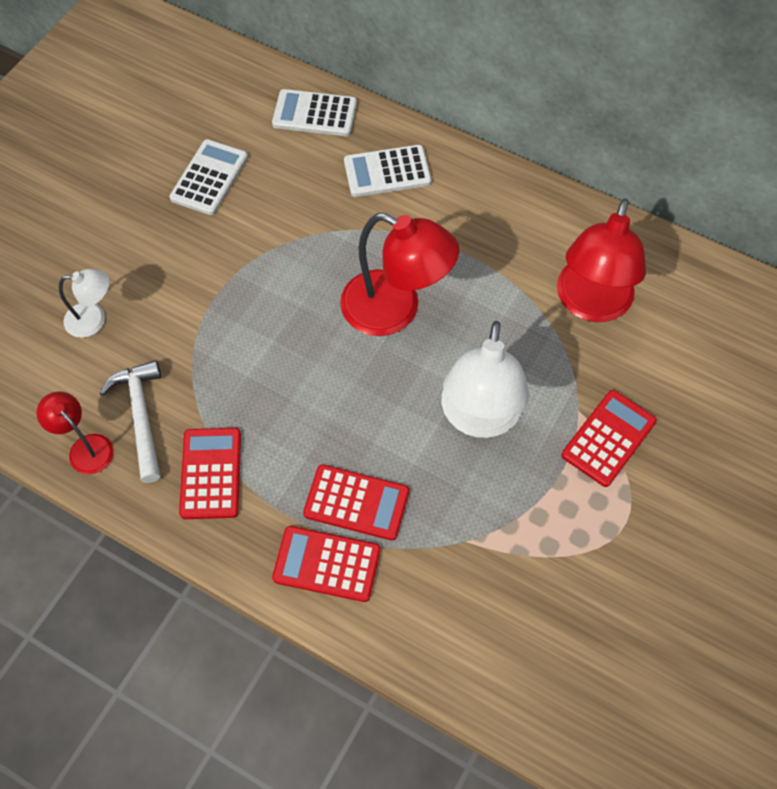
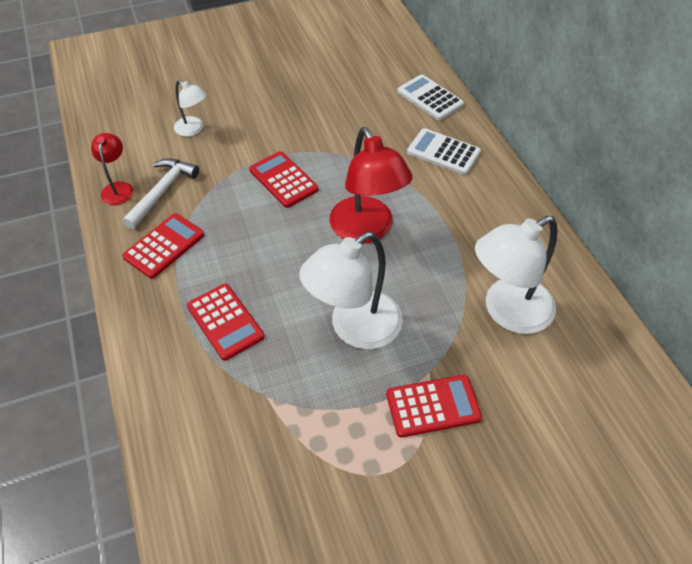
camera: 40 degrees right, 10 degrees down
white calculator [169,139,248,215] -> none
red calculator [272,526,381,602] -> red calculator moved to [249,151,319,208]
red lamp [557,198,646,322] -> white lamp [475,216,558,334]

